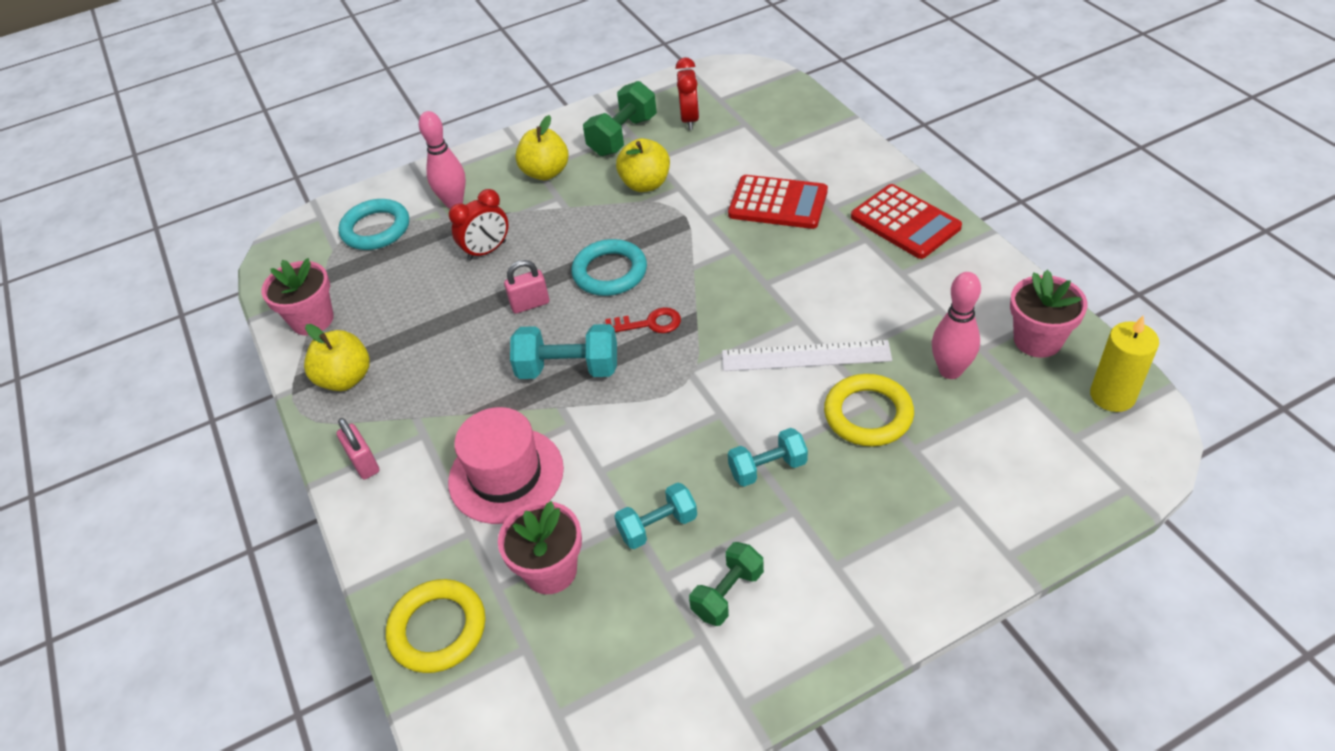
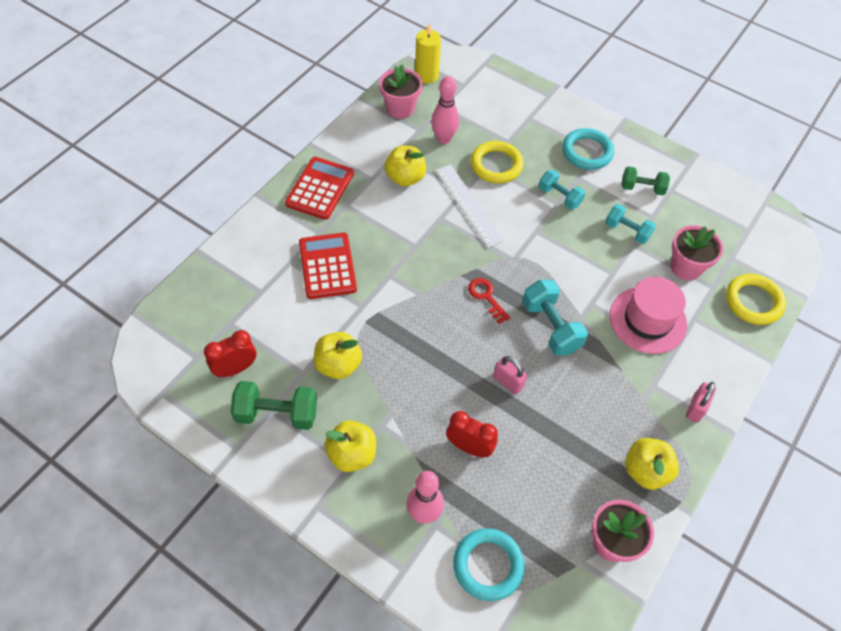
camera: 125 degrees left, 10 degrees up
turquoise ring [571,239,647,296] -> turquoise ring moved to [562,128,614,170]
none -> yellow apple [385,145,426,186]

